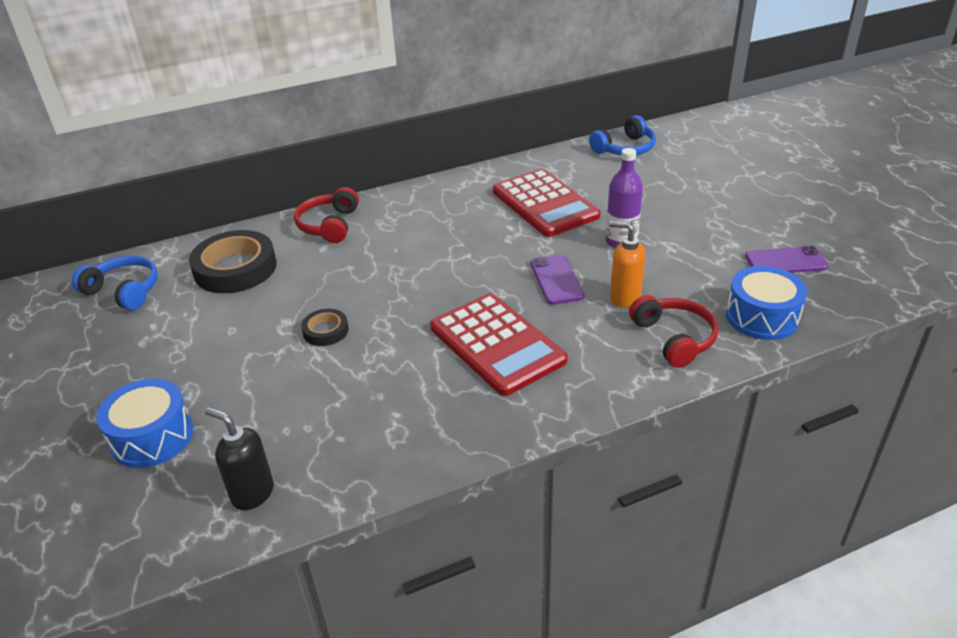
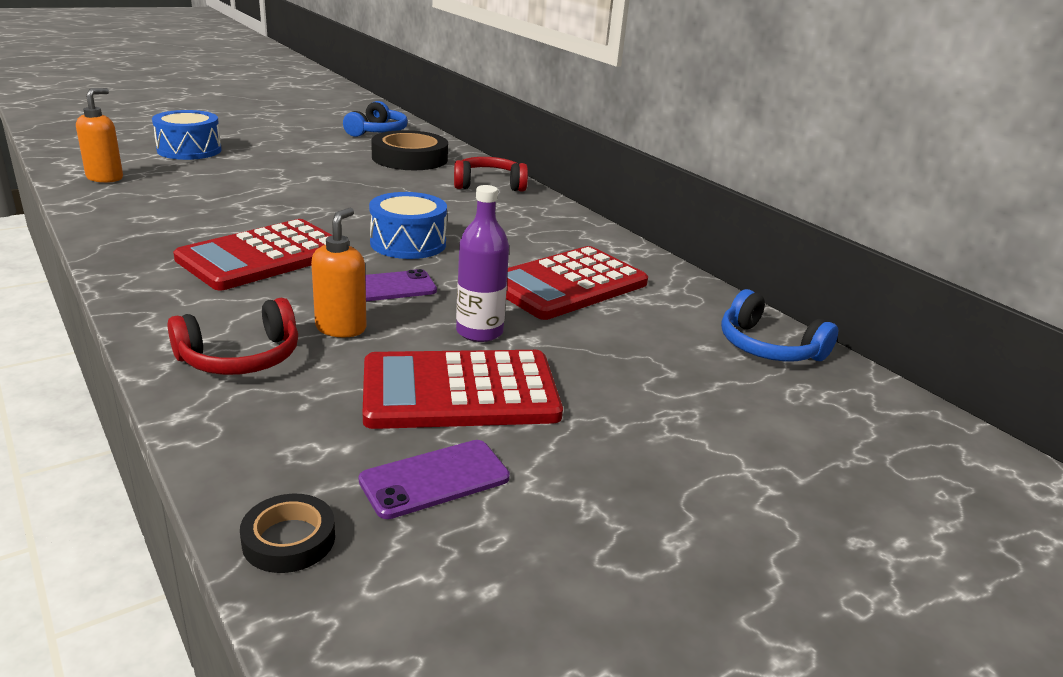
camera: 75 degrees right, 10 degrees down
black soap dispenser [205,407,274,510] -> orange soap dispenser [76,88,123,183]
black tape [301,309,349,346] -> black tape moved to [240,494,335,573]
blue drum [726,266,807,340] -> blue drum moved to [369,192,447,259]
purple phone [745,246,828,273] -> purple phone turned 75 degrees clockwise [359,440,510,519]
none -> red calculator [363,350,563,429]

